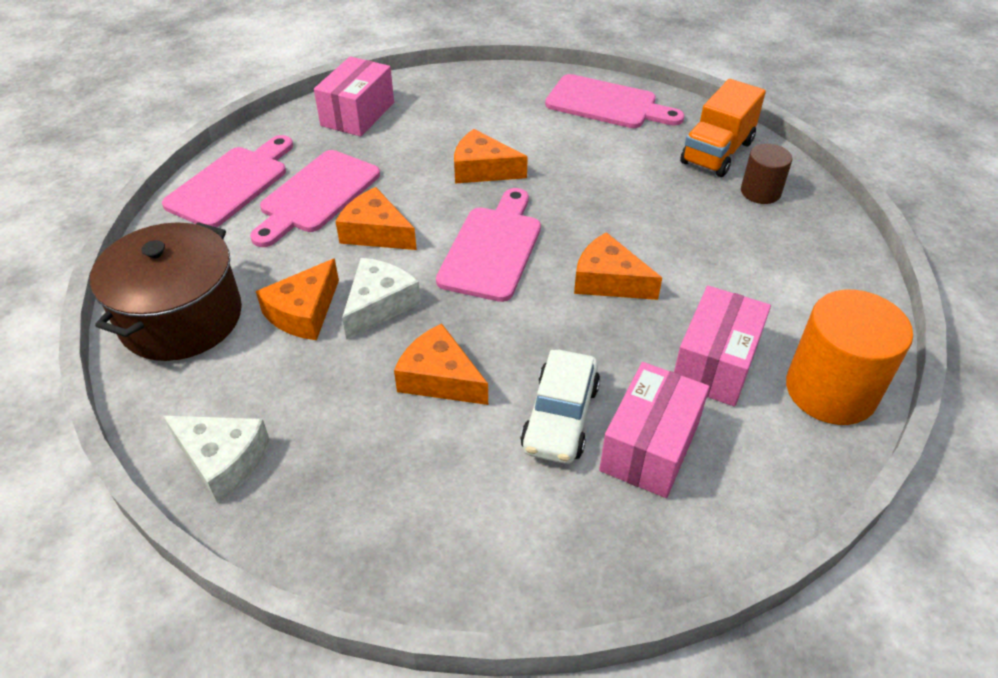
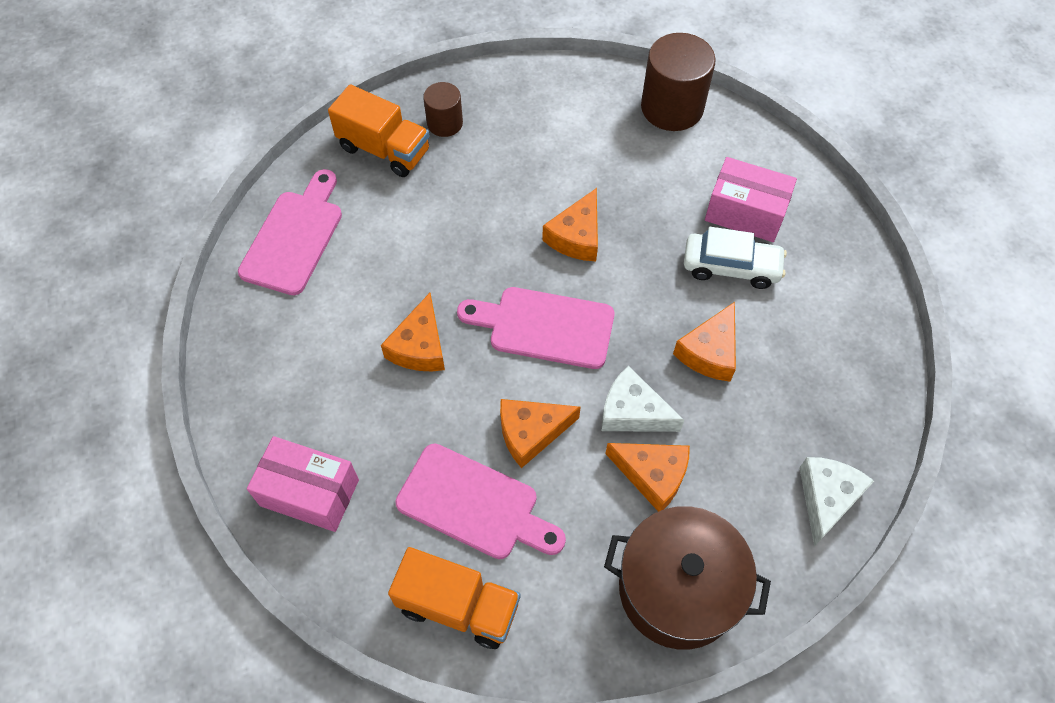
camera: 95 degrees left, 15 degrees up
pink cutting board [162,135,293,227] -> orange truck [388,547,520,649]
orange cheese [336,187,417,250] -> orange cheese turned 45 degrees clockwise [500,399,581,468]
pink box [674,286,771,406] -> none
orange cylinder [786,290,913,425] -> brown cylinder [641,33,716,131]

